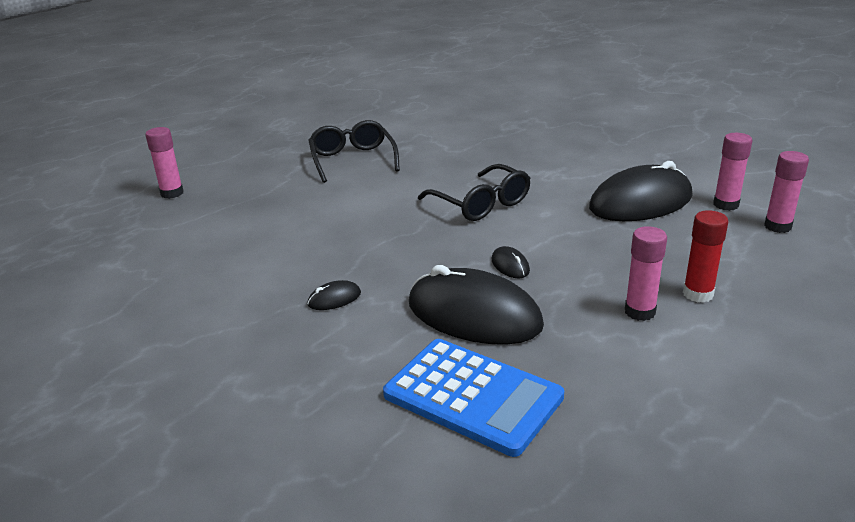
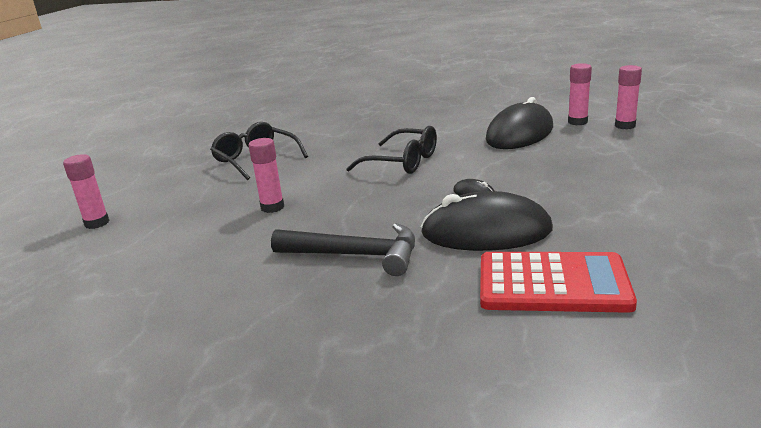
camera: 25 degrees left, 5 degrees down
black mouse [307,280,361,310] -> black hammer [271,223,415,276]
blue calculator [383,339,564,457] -> red calculator [480,252,637,313]
pink glue stick [625,226,667,321] -> pink glue stick moved to [248,138,284,213]
red glue stick [683,210,728,303] -> none

